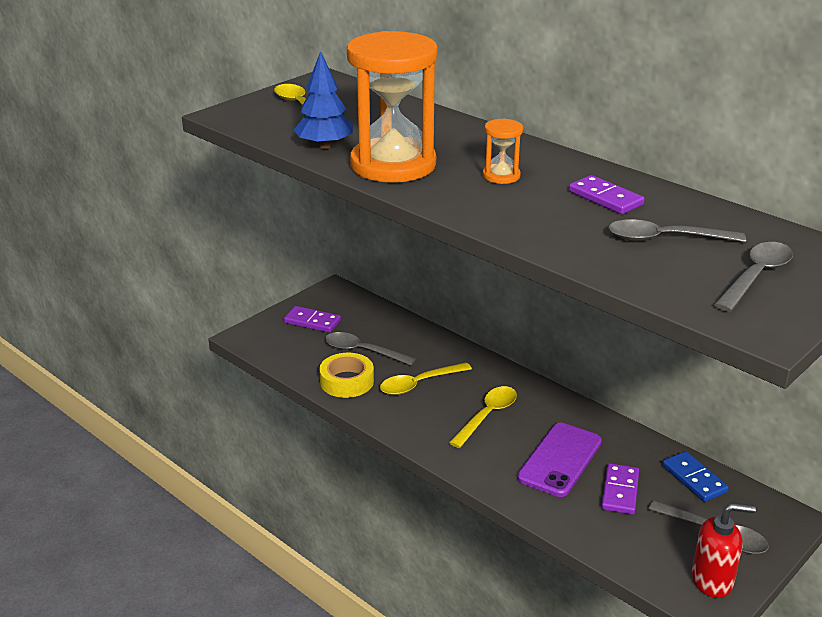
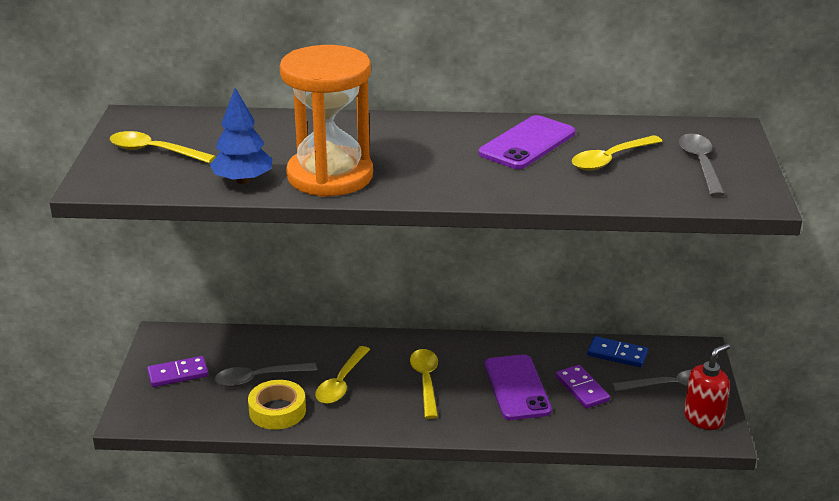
camera: 40 degrees left, 0 degrees up
orange hourglass [483,118,523,184] -> none
purple domino [569,175,645,214] -> purple phone [479,115,575,169]
grey spoon [608,219,746,242] -> yellow spoon [572,135,662,170]

